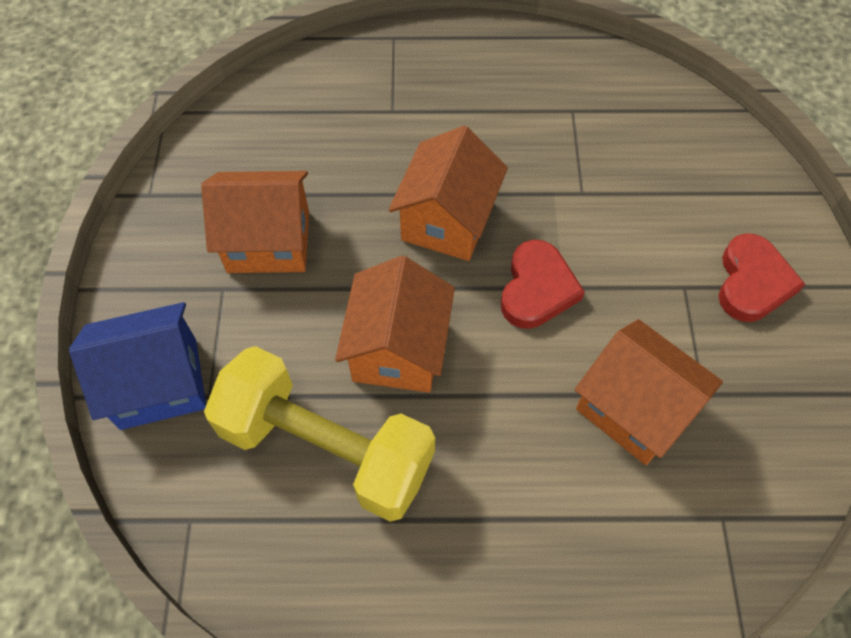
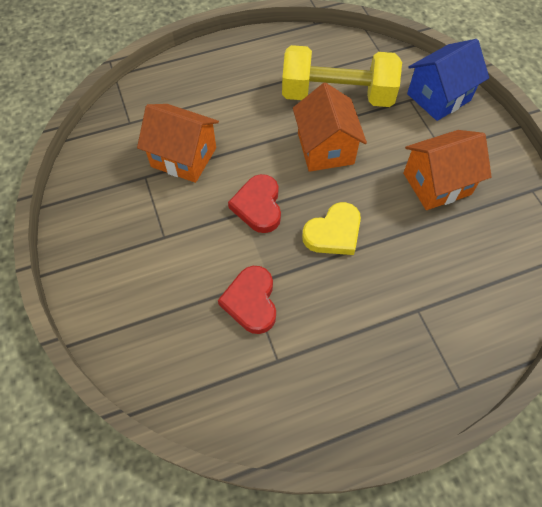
camera: 160 degrees right, 0 degrees up
orange house [388,126,508,261] -> yellow heart [302,202,361,255]
red heart [719,233,805,322] -> red heart moved to [218,266,276,334]

